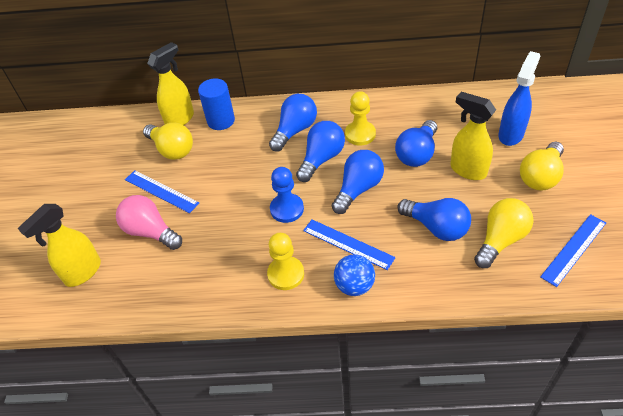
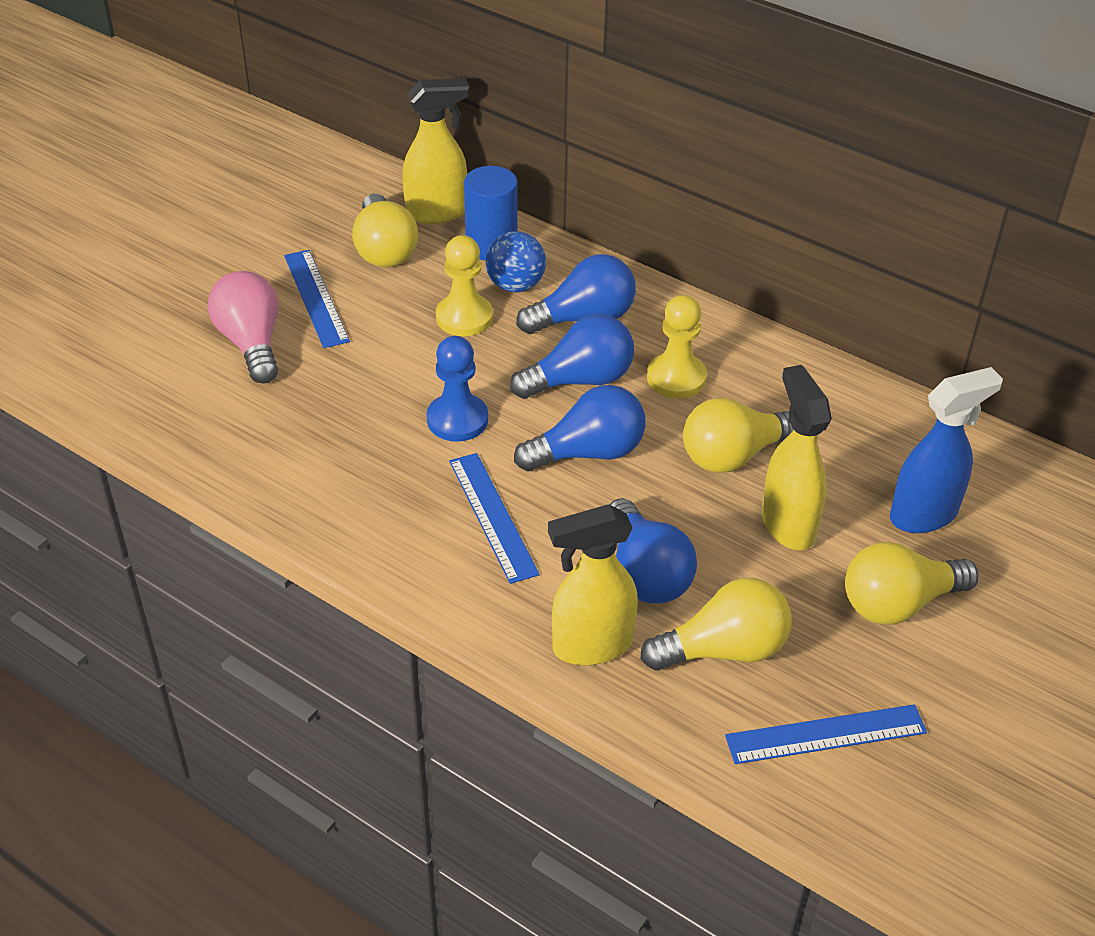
camera: 30 degrees right, 5 degrees down
yellow spray bottle [18,204,101,287] -> yellow spray bottle moved to [548,504,638,665]
yellow pawn [267,233,304,290] -> yellow pawn moved to [436,235,493,336]
blue ball [334,254,375,296] -> blue ball moved to [485,231,546,292]
blue light bulb [395,120,437,167] -> yellow light bulb [683,398,794,473]

